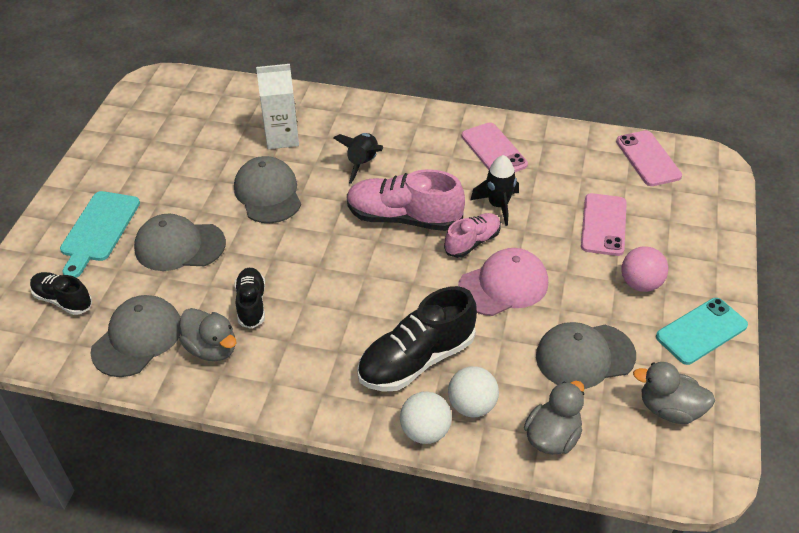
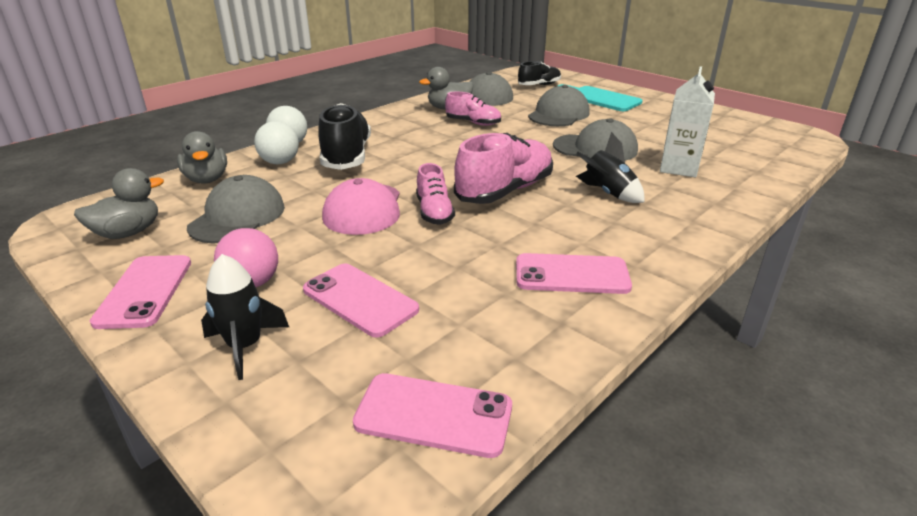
camera: 120 degrees right, 15 degrees down
black shoe [235,268,265,329] -> pink shoe [445,92,501,126]
black rocket [471,155,519,226] -> black rocket moved to [201,254,289,380]
turquoise phone [656,298,748,365] -> pink phone [90,255,191,329]

